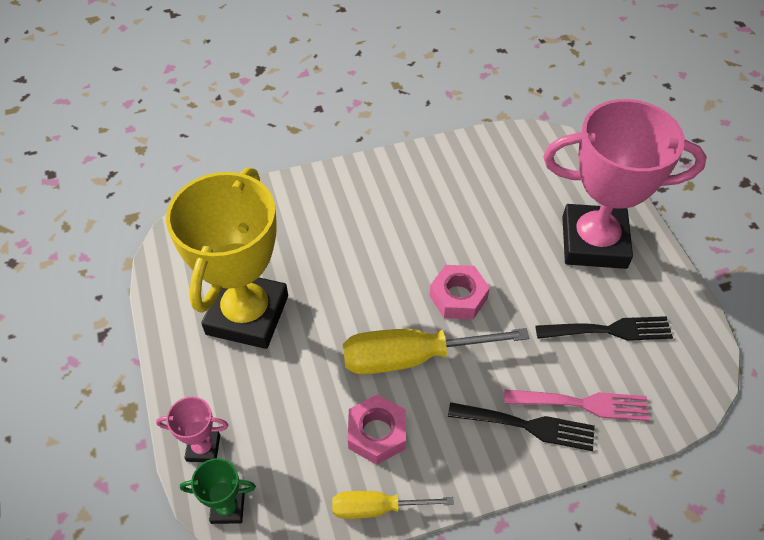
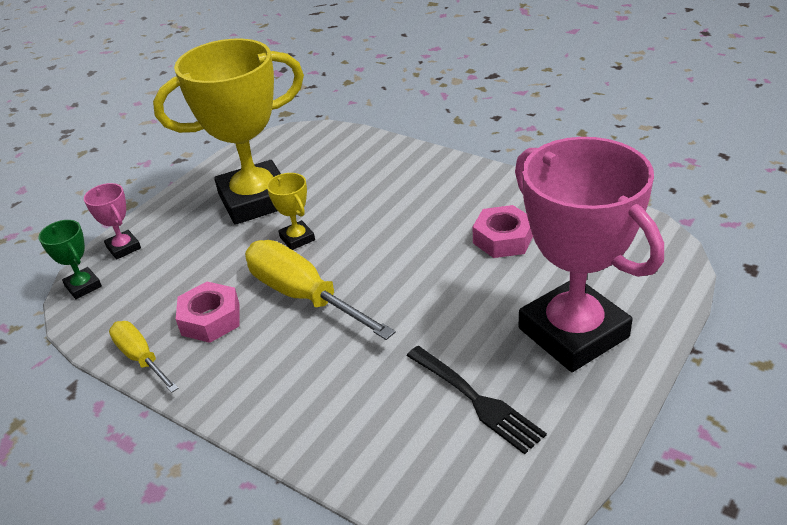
camera: 55 degrees right, 15 degrees down
pink nut [429,265,490,319] -> pink nut moved to [472,205,533,258]
black fork [448,402,595,451] -> none
pink fork [504,389,649,421] -> none
none -> yellow trophy [267,173,315,250]

